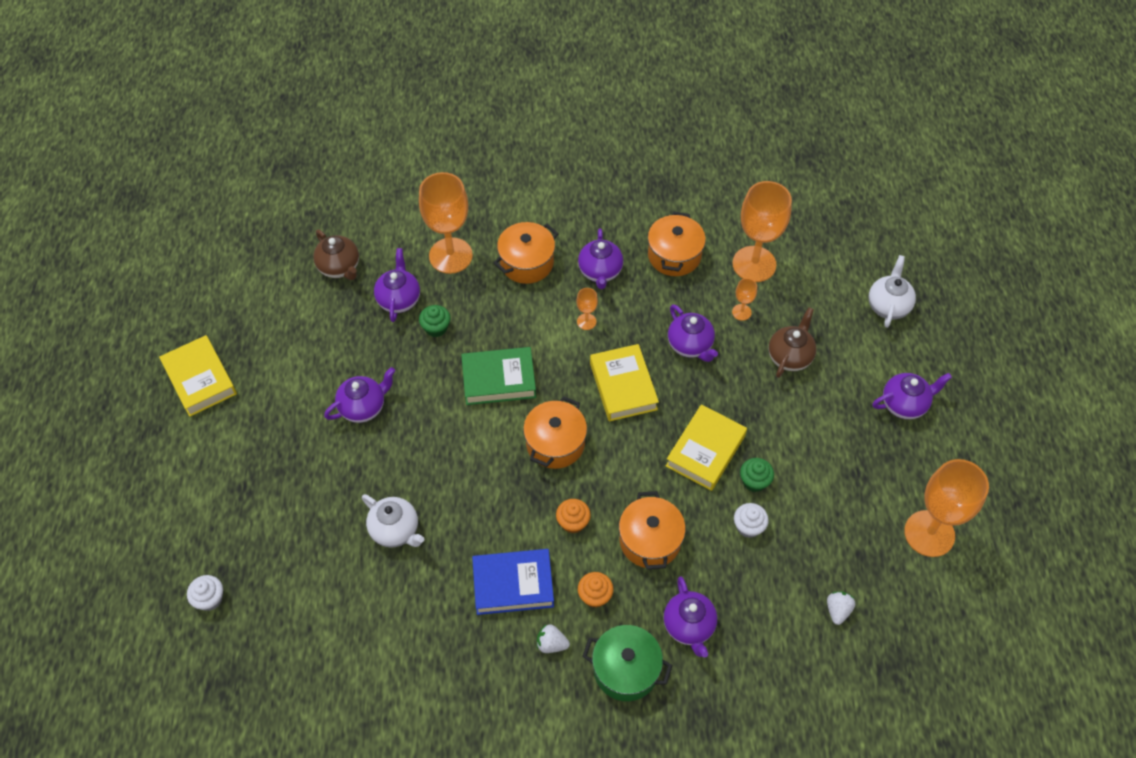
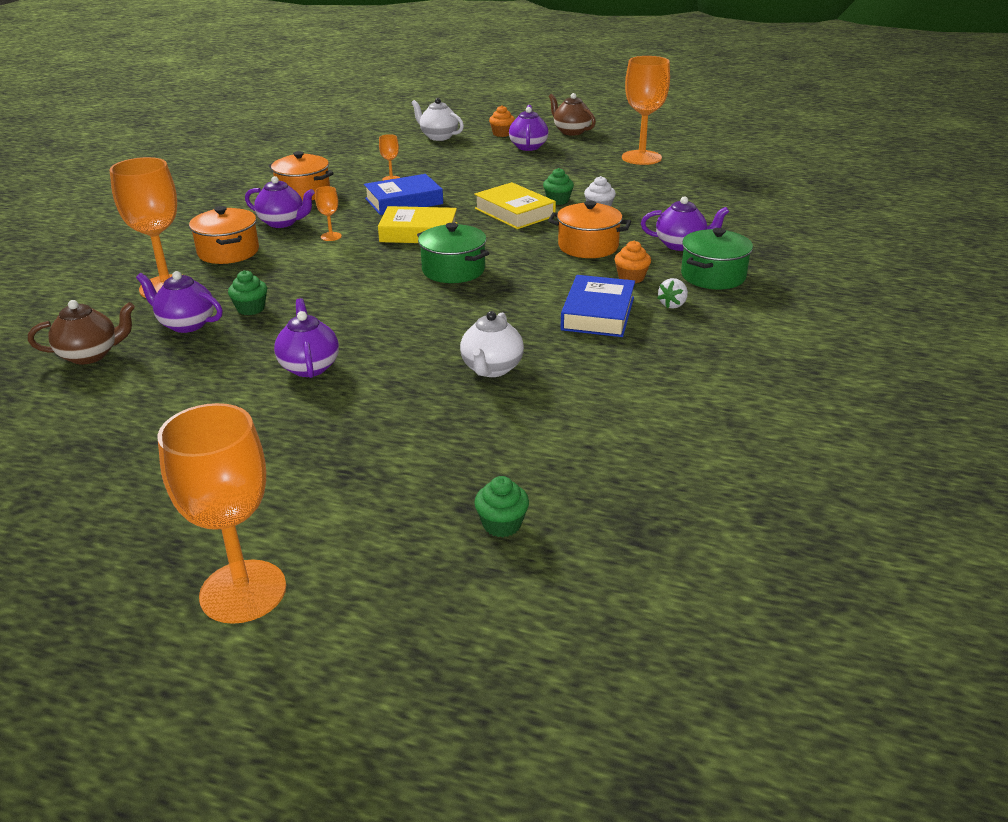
camera: 70 degrees left, 25 degrees down
yellow book [159,335,237,417] -> none
white cupcake [187,575,223,611] -> green cupcake [474,476,529,537]
white teapot [362,494,424,548] -> white teapot turned 135 degrees clockwise [460,311,524,377]
green book [461,347,536,405] -> none
orange pot [523,396,587,469] -> green pot [417,223,490,283]
orange cupcake [556,499,591,534] -> orange cupcake moved to [489,105,515,137]
purple teapot [668,304,718,362] -> blue book [364,174,443,215]
orange goblet [732,181,792,282] -> orange goblet moved to [157,403,286,624]
brown teapot [768,307,816,378] -> brown teapot moved to [549,93,596,136]
white strawberry [827,591,855,625] -> none

